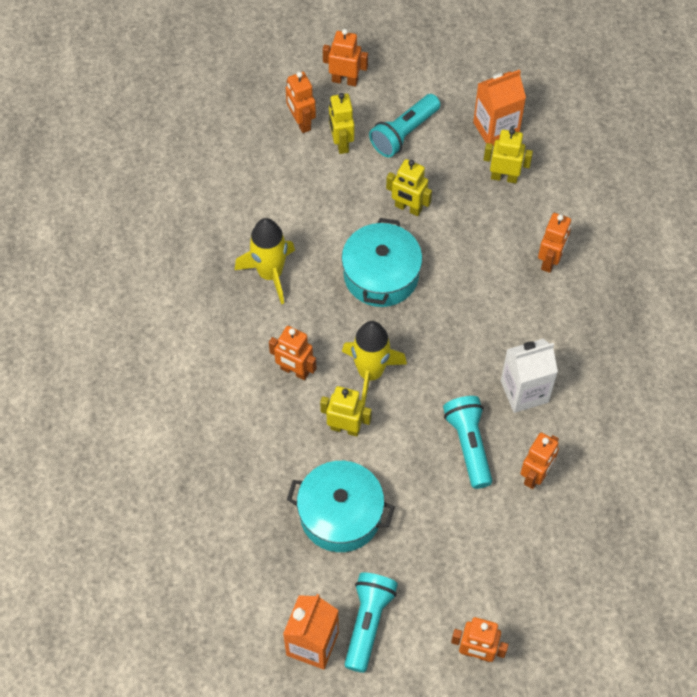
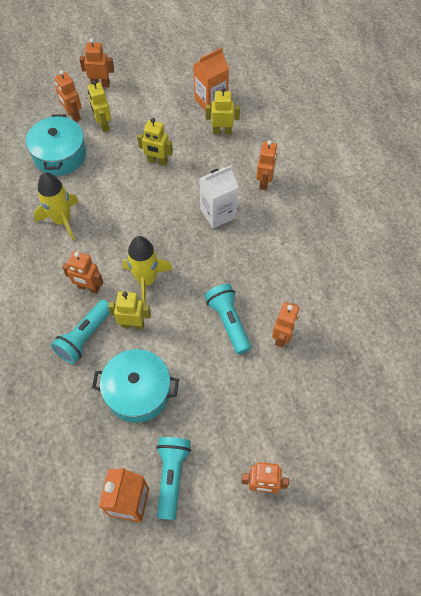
camera: 10 degrees left, 0 degrees up
turquoise pot [342,218,422,307] -> turquoise pot moved to [26,115,86,175]
turquoise flashlight [369,94,441,157] -> turquoise flashlight moved to [51,300,110,364]
white carton [501,339,558,413] -> white carton moved to [199,165,238,228]

